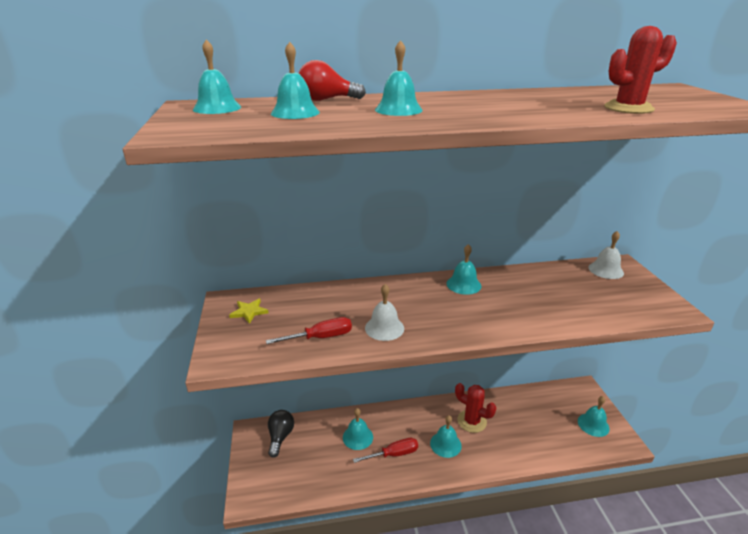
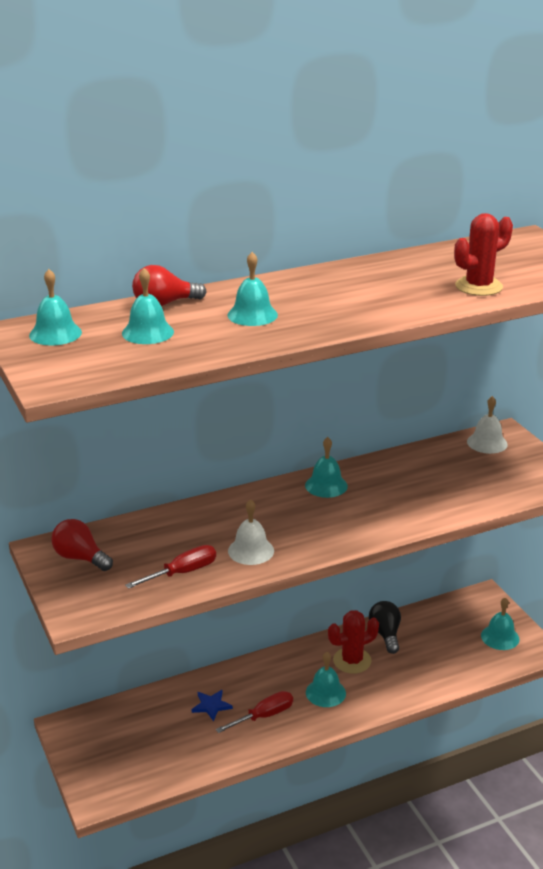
camera: 15 degrees left, 0 degrees up
yellow star [229,299,269,324] -> red light bulb [51,519,113,571]
black light bulb [268,410,294,458] -> black light bulb moved to [369,601,401,654]
turquoise bell [343,408,373,450] -> blue star [192,690,233,721]
red cactus [455,383,496,433] -> red cactus turned 45 degrees counterclockwise [328,610,379,674]

